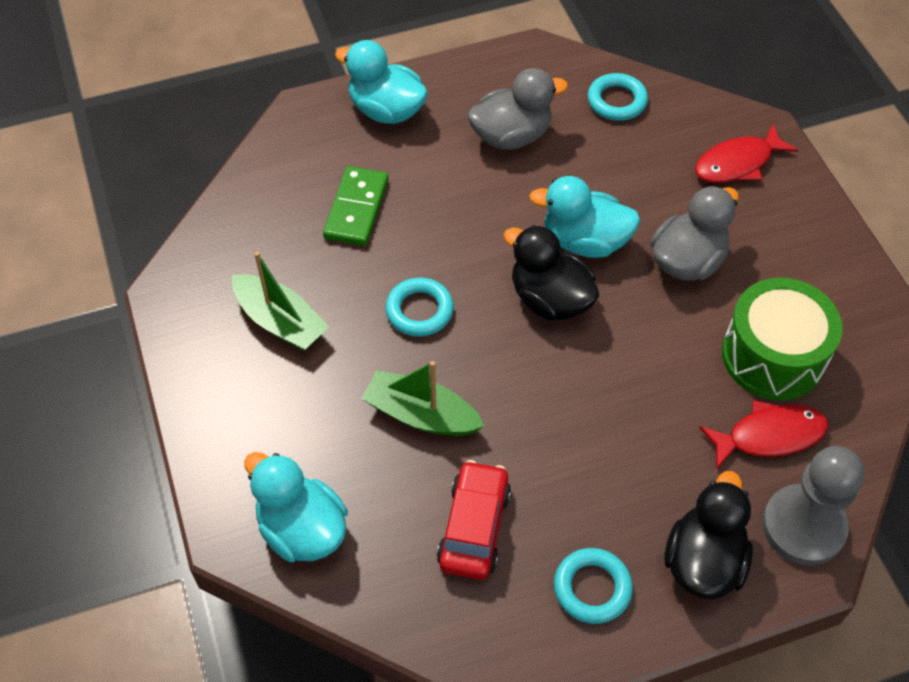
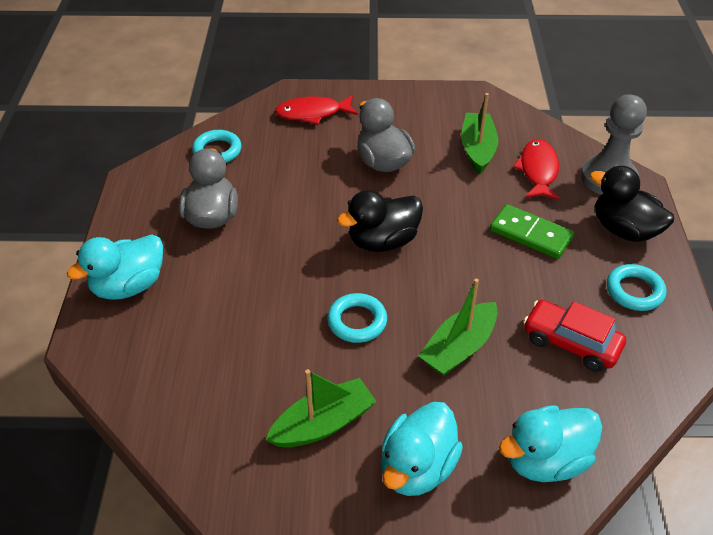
camera: 70 degrees left, 10 degrees down
green domino [323,166,389,246] -> green domino moved to [490,204,574,259]
turquoise duck [529,176,640,258] -> turquoise duck moved to [381,402,463,496]
red fish [695,123,798,183] -> red fish turned 90 degrees clockwise [275,95,358,125]
green drum [722,278,843,400] -> green boat [461,93,499,174]

